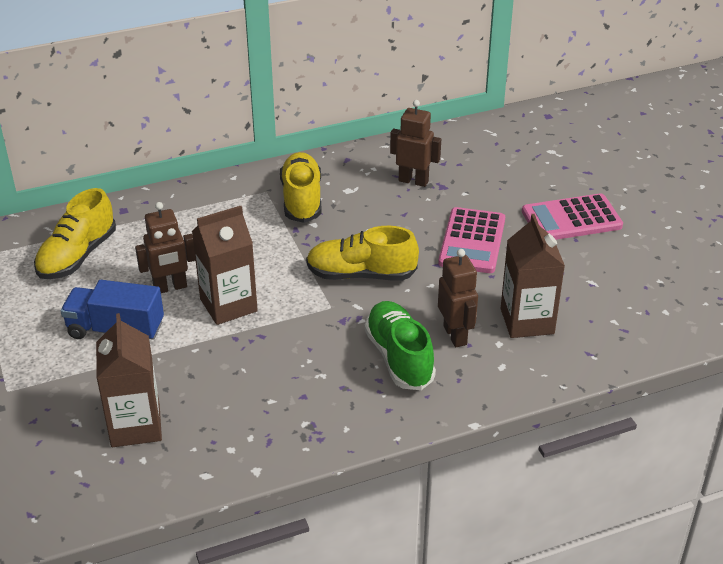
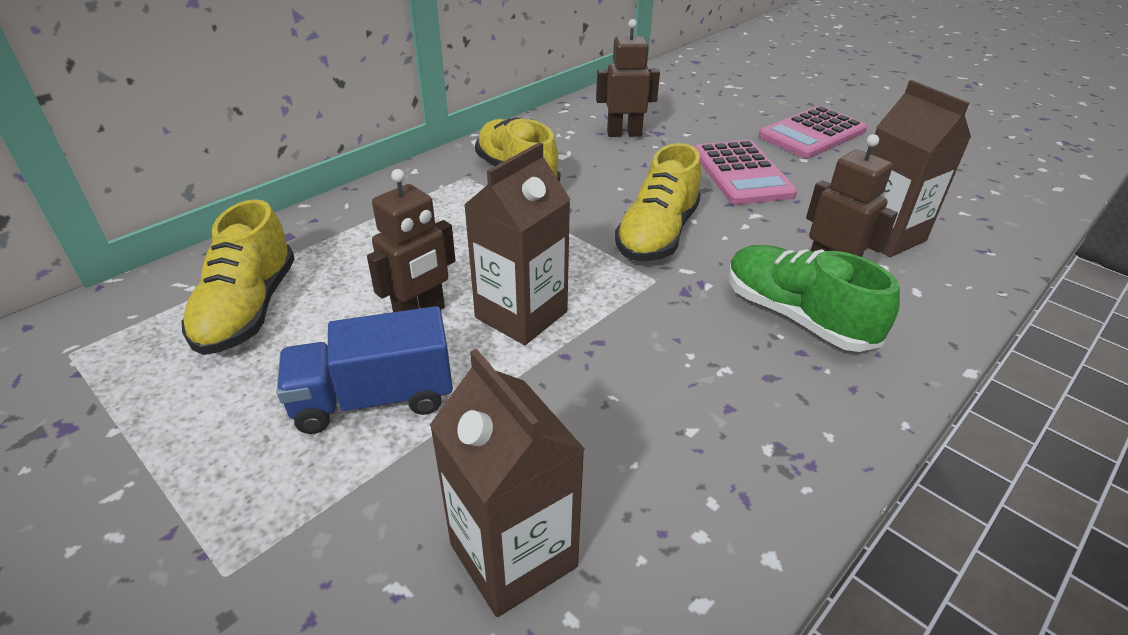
camera: 25 degrees left, 0 degrees up
yellow shoe [306,226,419,280] -> yellow shoe turned 45 degrees counterclockwise [615,143,701,261]

